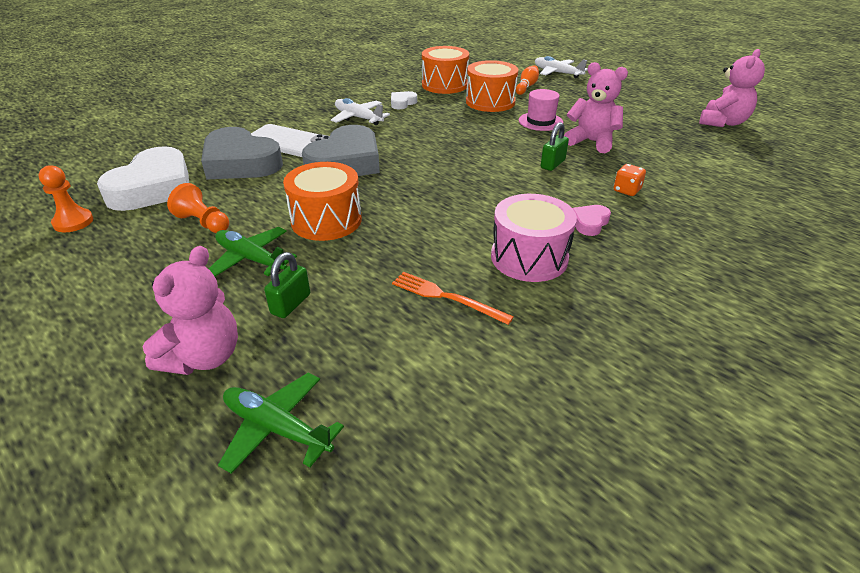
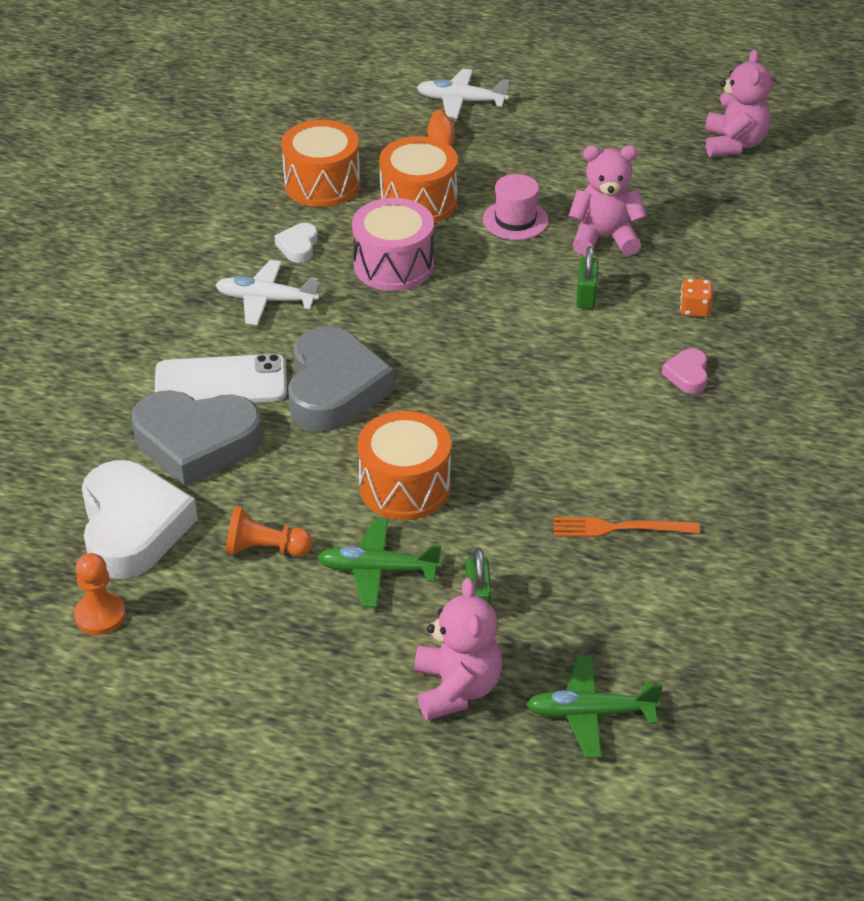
camera: 30 degrees left, 5 degrees up
pink drum [491,194,577,282] -> pink drum moved to [352,198,434,291]

